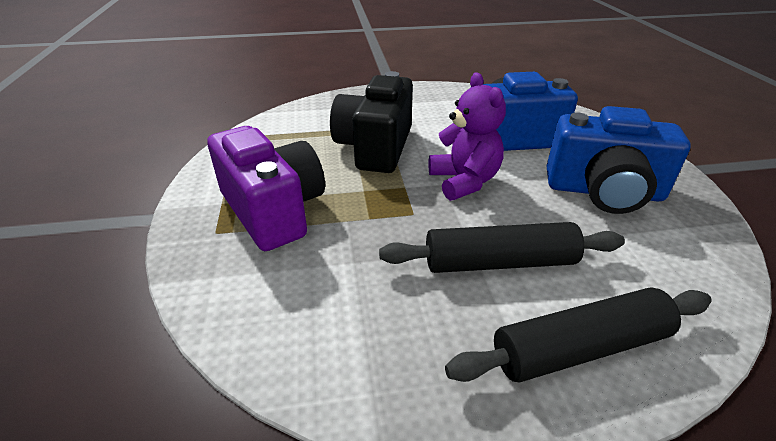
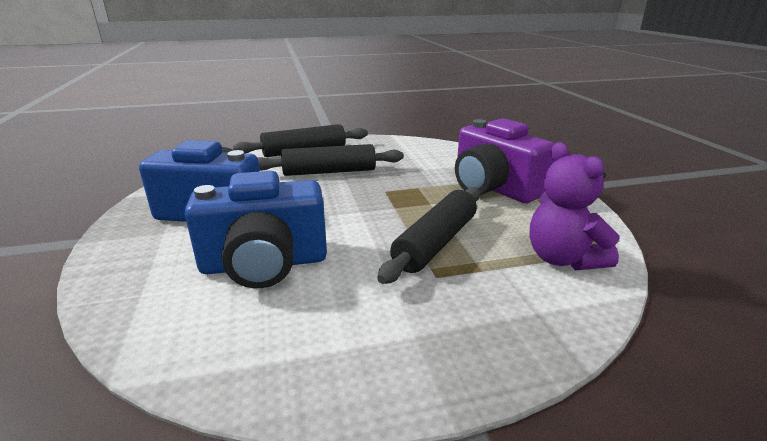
camera: 175 degrees right, 10 degrees down
black camera [330,71,413,173] -> black rolling pin [377,187,480,284]
purple teddy bear [428,72,506,201] -> purple teddy bear moved to [530,142,620,270]

